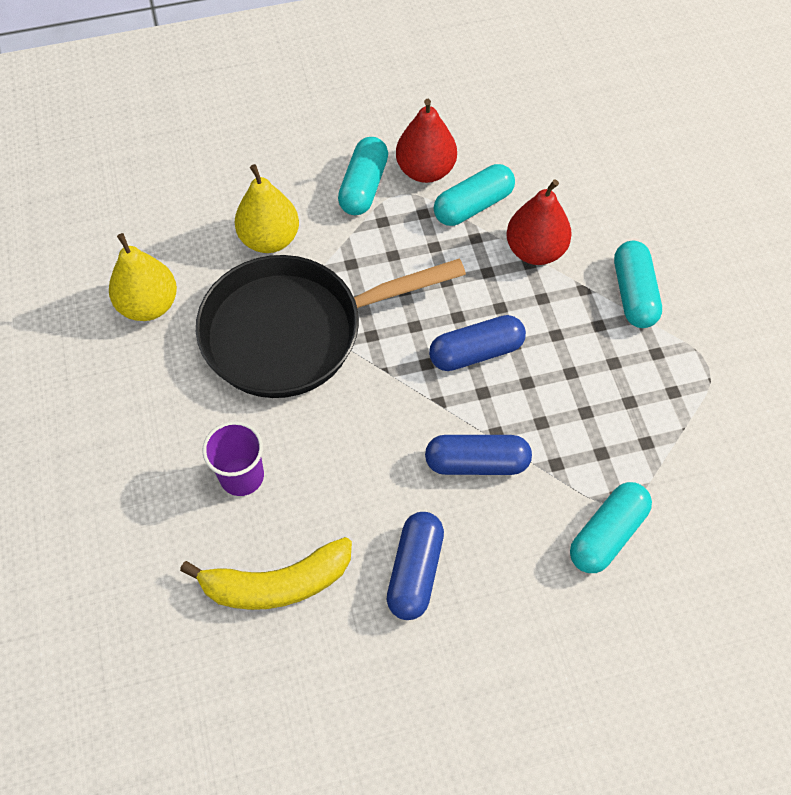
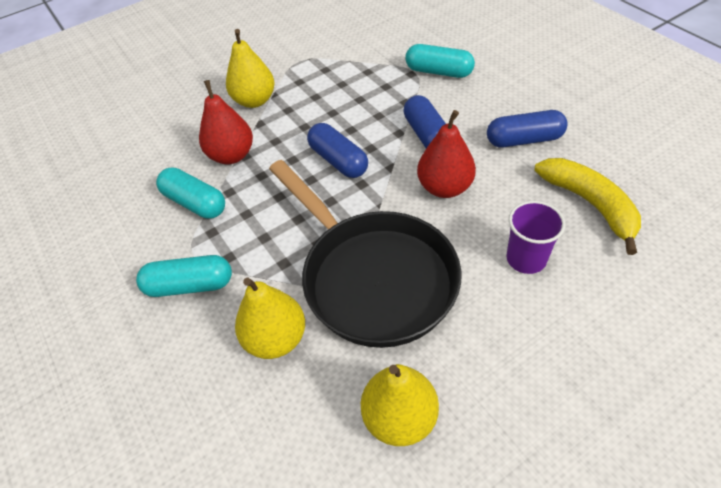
camera: 105 degrees left, 10 degrees down
red pear [396,99,457,183] -> red pear moved to [417,110,476,198]
turquoise capsule [614,241,662,328] -> yellow pear [226,29,275,108]

